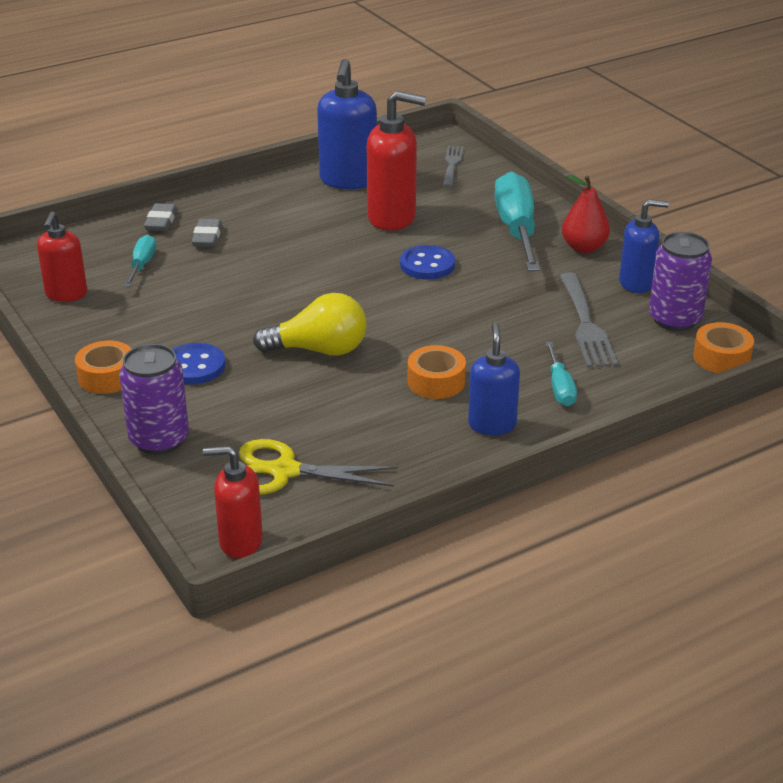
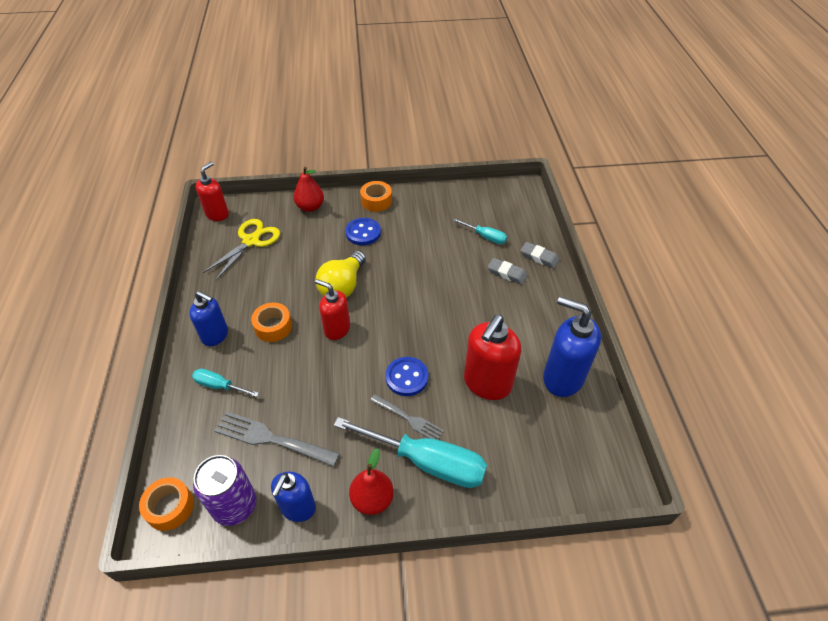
camera: 115 degrees right, 15 degrees up
red soap dispenser [37,211,87,302] -> red soap dispenser moved to [315,279,350,340]
purple can [119,344,189,455] -> red pear [294,167,324,212]
grey fork [443,146,464,187] -> grey fork moved to [370,394,444,440]

